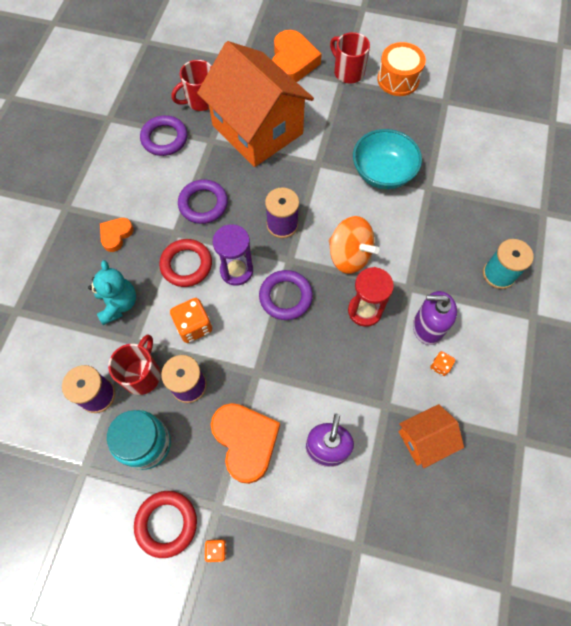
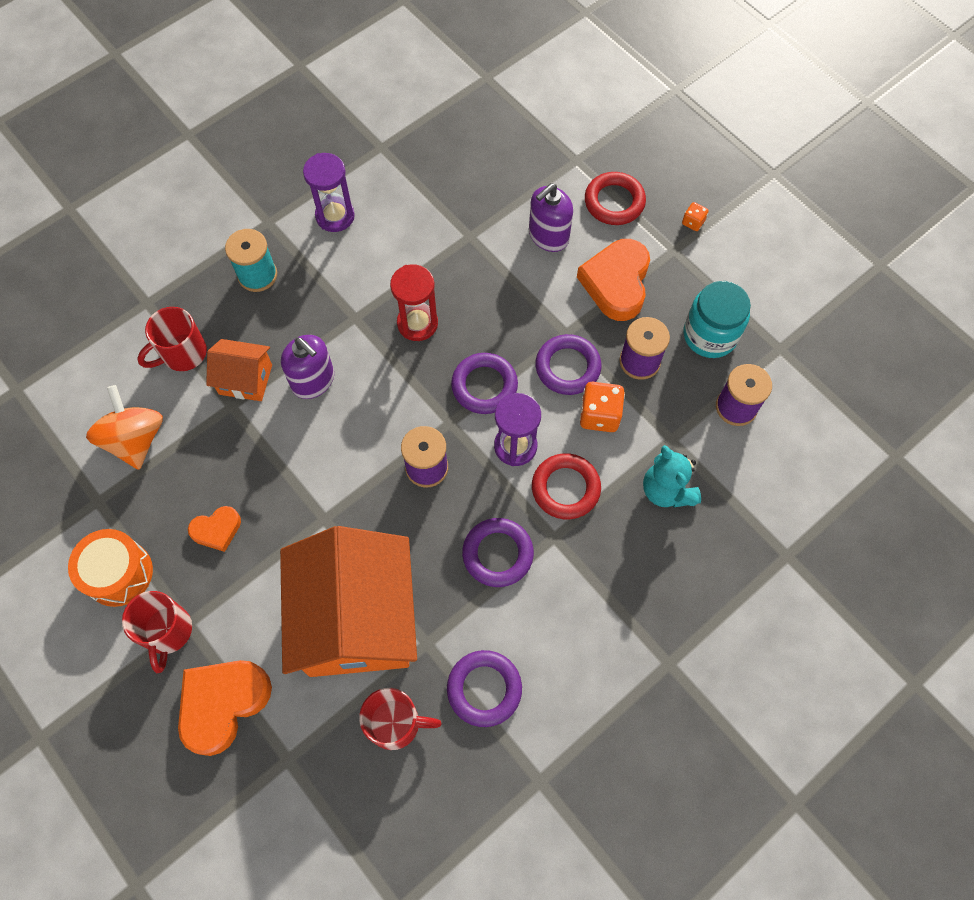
camera: 145 degrees left, 0 degrees up
turquoise teddy bear [88,260,136,325] -> turquoise teddy bear turned 45 degrees counterclockwise [643,445,701,507]
orange heart [100,218,134,252] -> orange heart moved to [188,506,241,552]
red mug [108,334,161,395] -> red mug moved to [137,307,207,371]
red ring [134,491,197,558] -> red ring moved to [585,172,646,225]
orange spinning top [329,216,380,274] -> orange spinning top moved to [86,385,163,470]
turquoise bowl [353,129,422,189] -> none
orange house [399,404,464,468] -> orange house moved to [206,339,272,401]
purple soap dispenser [413,291,457,345] -> purple soap dispenser moved to [281,335,334,399]
orange dice [430,351,455,376] -> none
none -> purple hourglass [303,153,355,232]
none -> purple ring [536,334,602,395]

